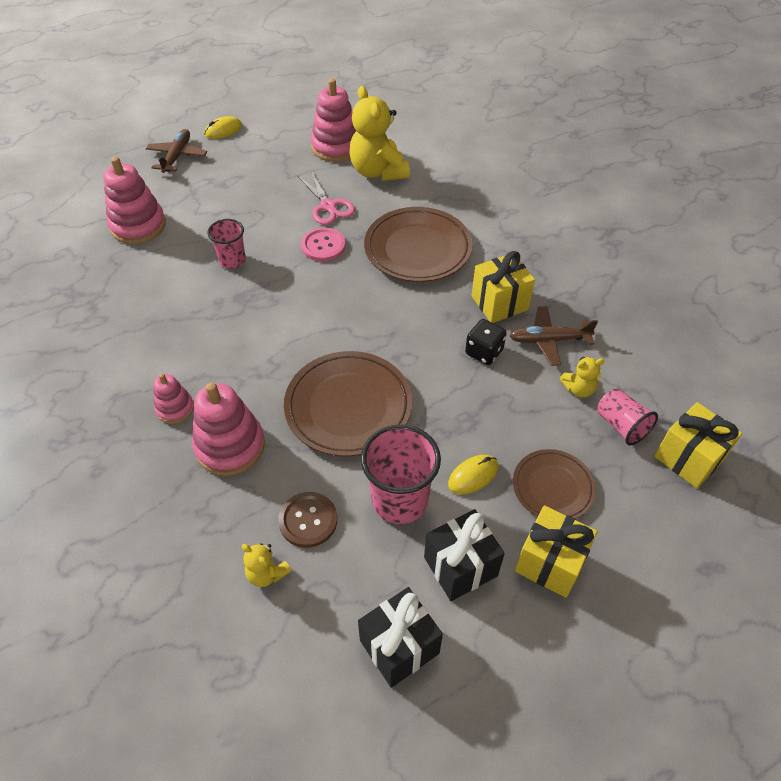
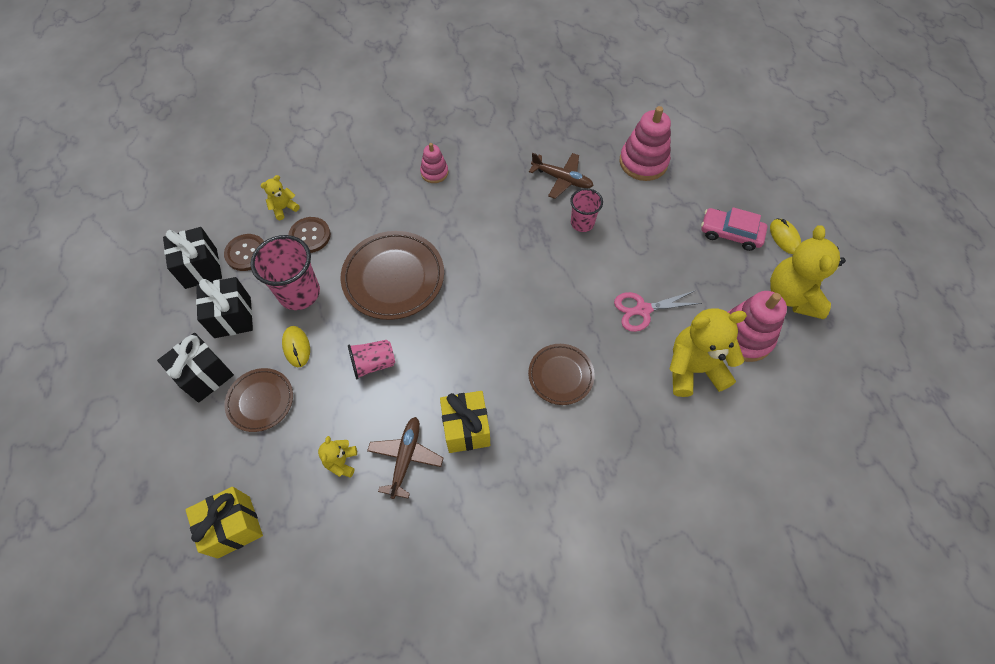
camera: 105 degrees right, 10 degrees up
brown plane [146,129,207,173] -> brown plane moved to [529,153,594,199]
pink stacking toy [192,382,265,476] -> none
pink button [301,228,346,262] -> none
brown plate [364,207,472,282] -> brown plate [528,344,595,405], size x0.59
black dice [465,319,507,365] -> none
yellow gift [515,505,597,598] -> black gift [157,333,234,403]
pink cup [597,389,658,445] -> pink cup moved to [348,340,395,379]
none -> brown button [224,234,264,271]
none -> pink car [701,207,767,251]
none -> yellow teddy bear [770,225,846,319]

